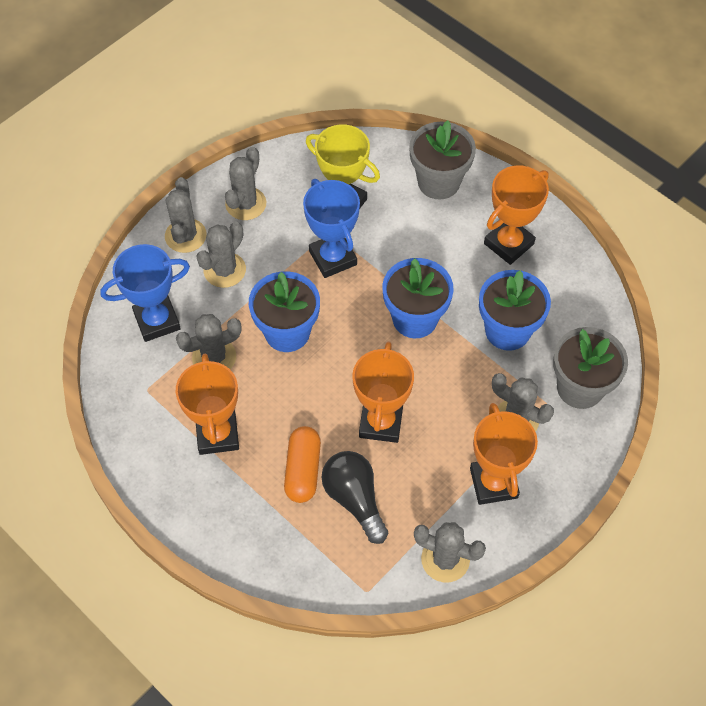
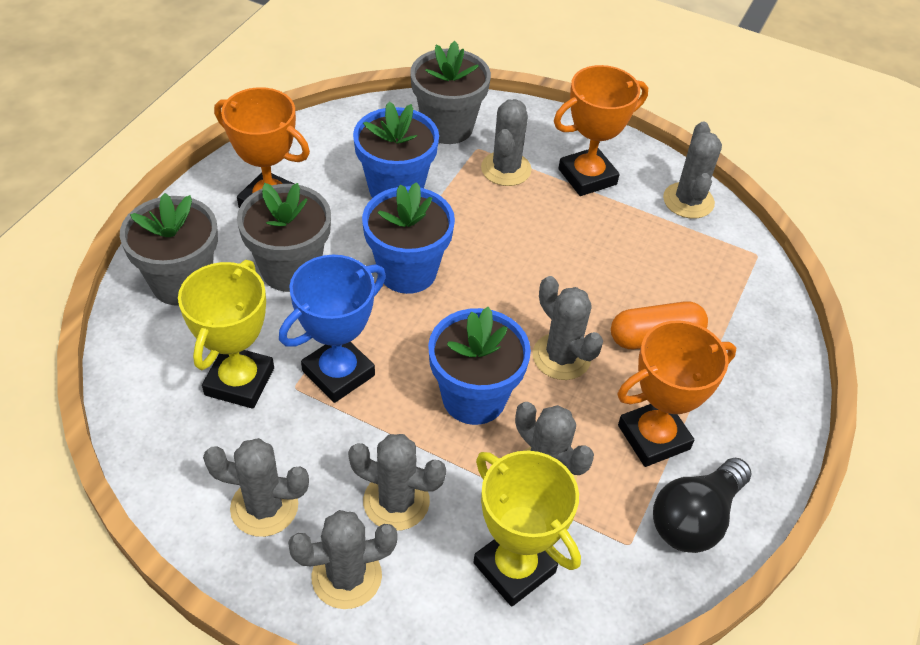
camera: 110 degrees left, 10 degrees down
blue trophy [100,244,190,342] -> yellow trophy [473,451,581,607]
black light bulb [321,451,388,544] -> black light bulb moved to [653,458,752,553]
orange trophy [352,342,414,443] -> none
none -> grey flower pot [237,183,331,292]
none -> grey cactus [533,276,603,380]

